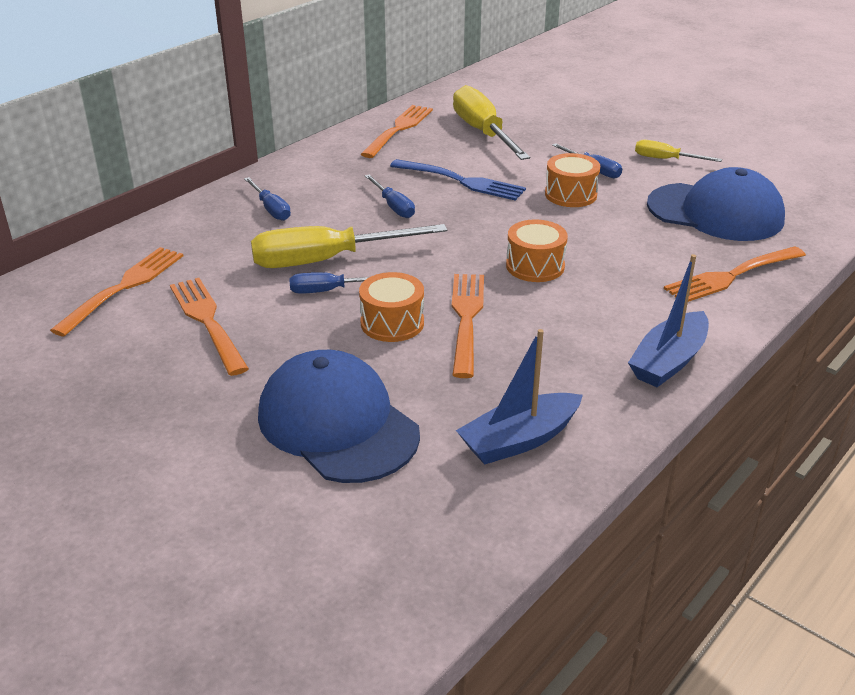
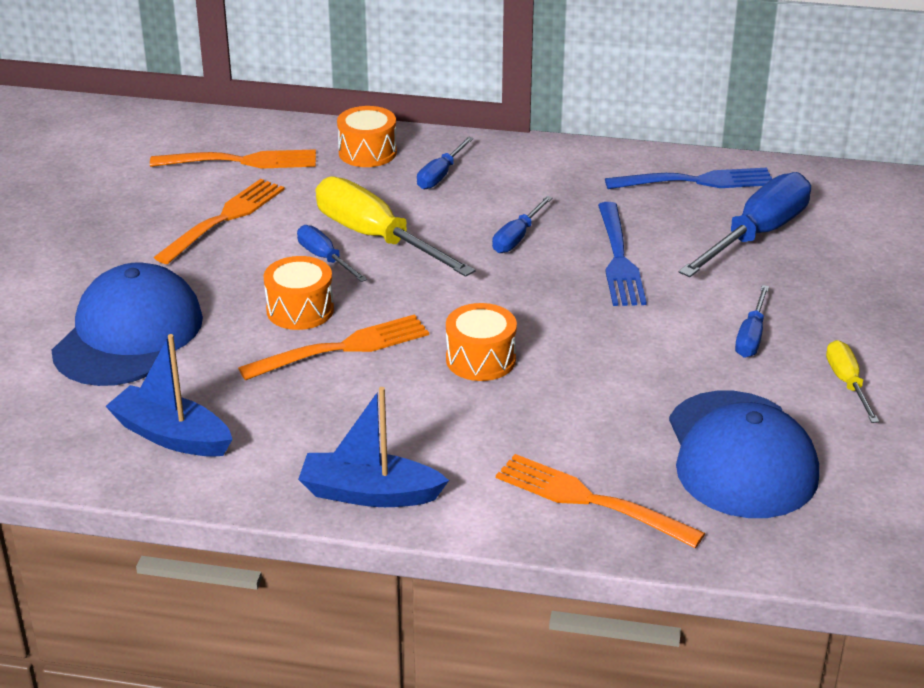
camera: 60 degrees right, 0 degrees up
orange fork [361,105,433,158] -> blue fork [605,168,772,189]
yellow screwdriver [453,85,530,160] -> blue screwdriver [679,172,811,277]
orange drum [545,153,600,207] -> orange drum moved to [337,106,397,167]

